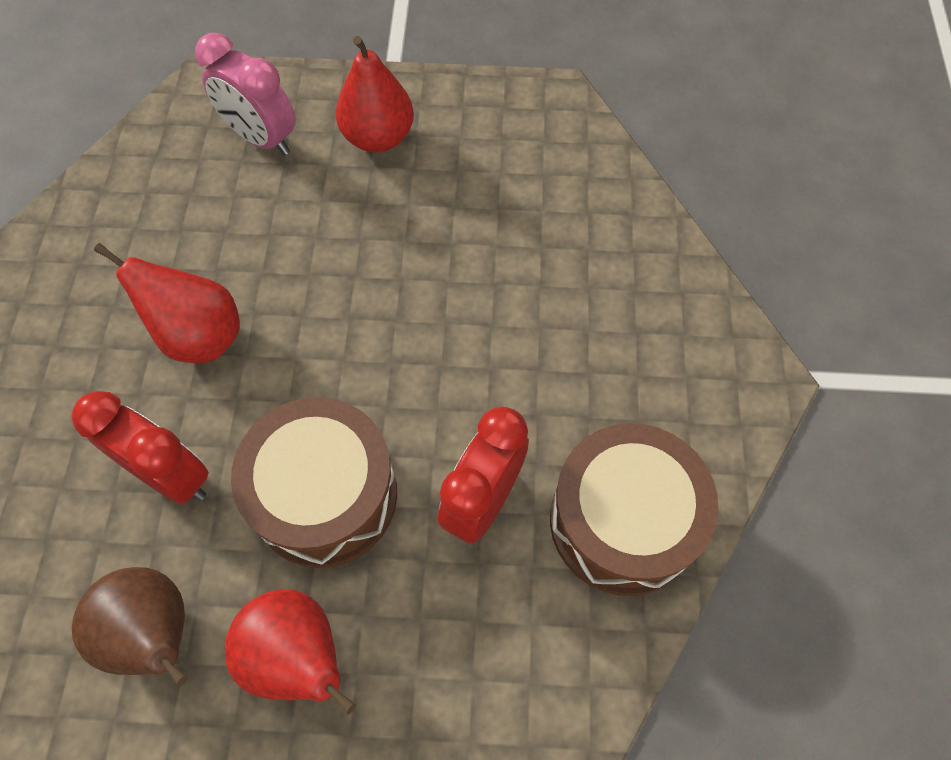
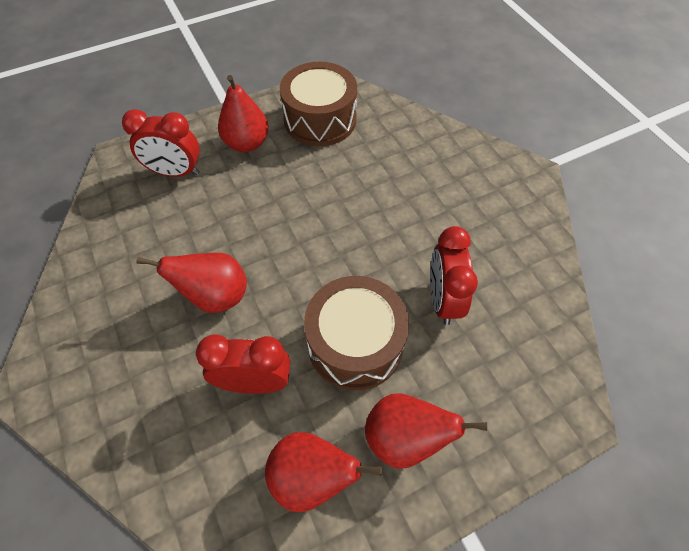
camera: 30 degrees left, 5 degrees down
brown pear [72,567,188,686] -> red pear [265,432,382,512]
pink clock [195,33,296,155] -> red clock [122,109,200,177]
brown drum [550,423,719,596] -> brown drum moved to [280,62,357,146]

